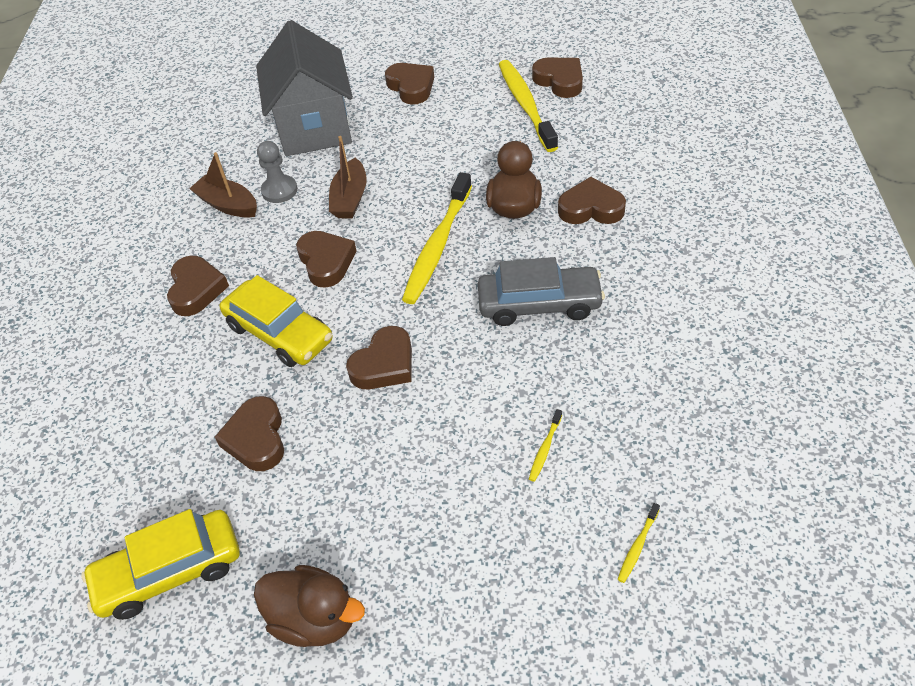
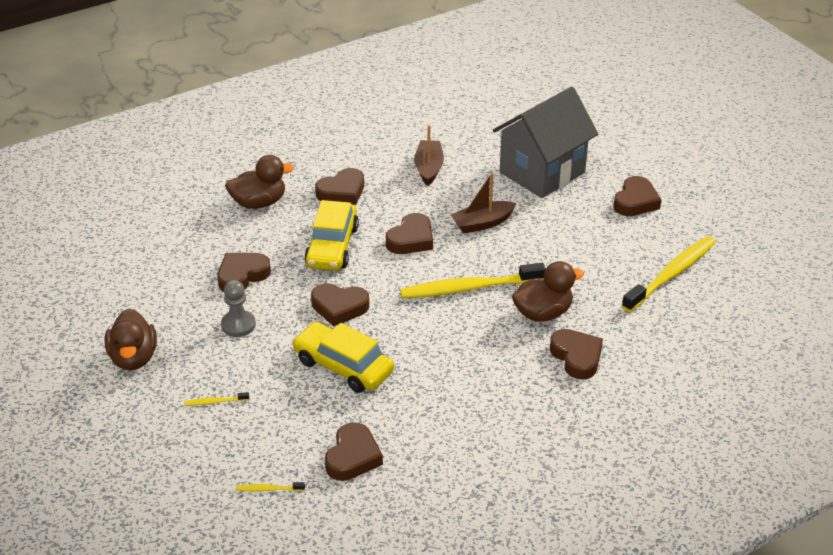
camera: 55 degrees right, 10 degrees down
yellow car [81,509,240,620] -> yellow car moved to [292,322,394,393]
grey pawn [257,141,298,203] -> grey pawn moved to [221,280,256,337]
grey car [478,257,605,326] -> none
yellow toothbrush [529,409,562,482] -> yellow toothbrush moved to [184,392,249,406]
brown heart [532,58,583,98] -> brown heart moved to [325,422,383,481]
none -> brown duck [225,155,294,209]

